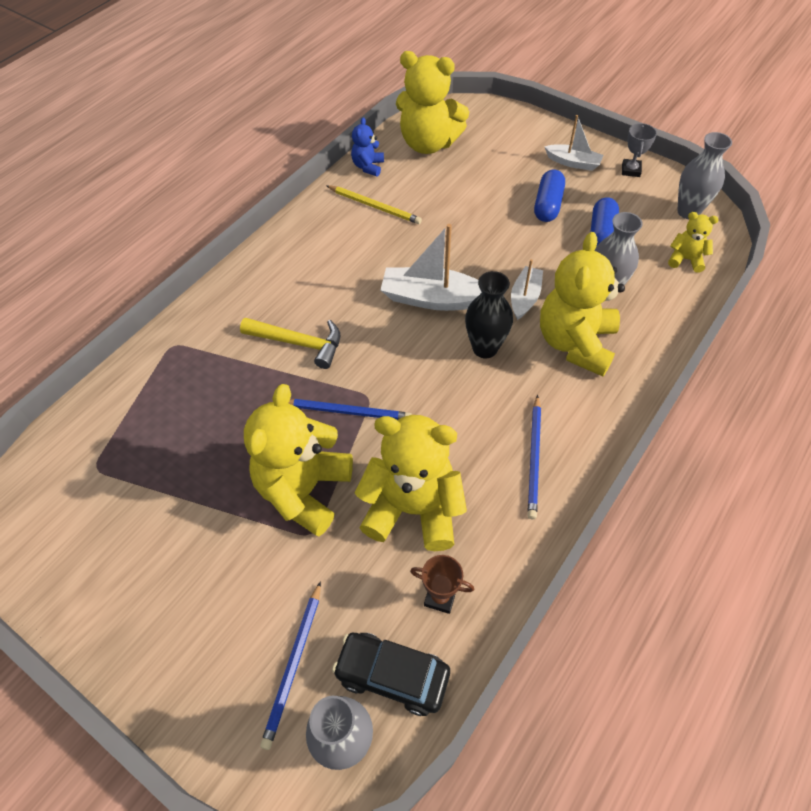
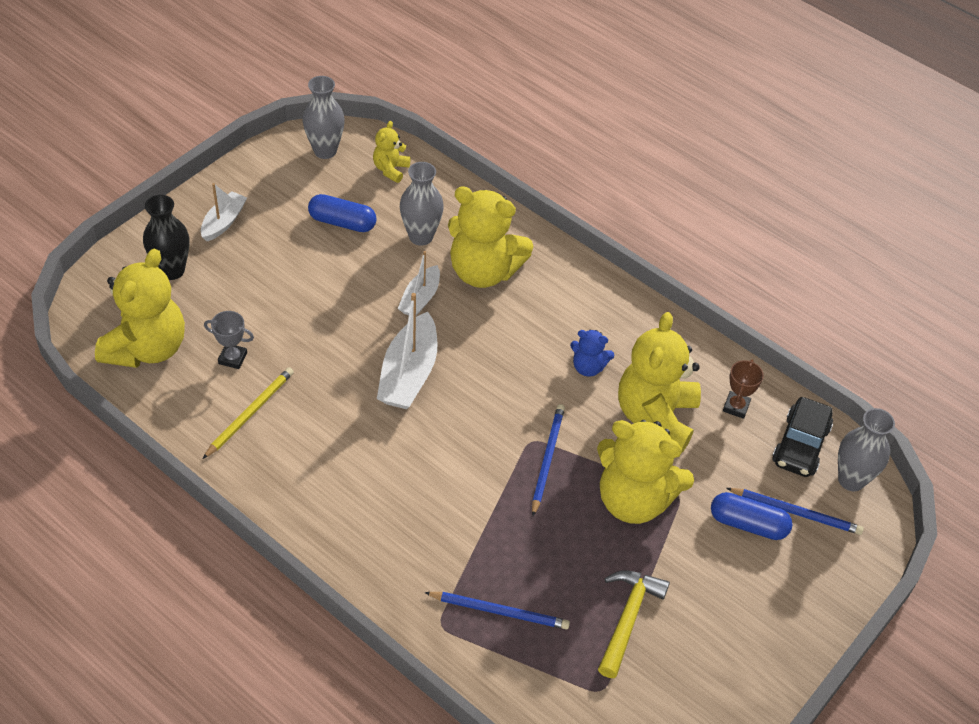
camera: 90 degrees left, 5 degrees down
yellow hammer [240,318,340,369] -> yellow hammer moved to [598,570,670,678]
blue teddy bear [351,117,384,176] -> blue teddy bear moved to [570,330,614,377]
black vase [465,271,513,359] -> black vase moved to [143,195,189,280]
white boat [511,259,543,320] -> white boat turned 90 degrees counterclockwise [398,251,440,316]
blue pencil [528,395,541,519] -> blue pencil moved to [424,592,570,630]
blue capsule [534,170,565,222] -> blue capsule moved to [711,492,793,540]
grey trophy [622,123,657,177] -> grey trophy moved to [204,311,254,369]

